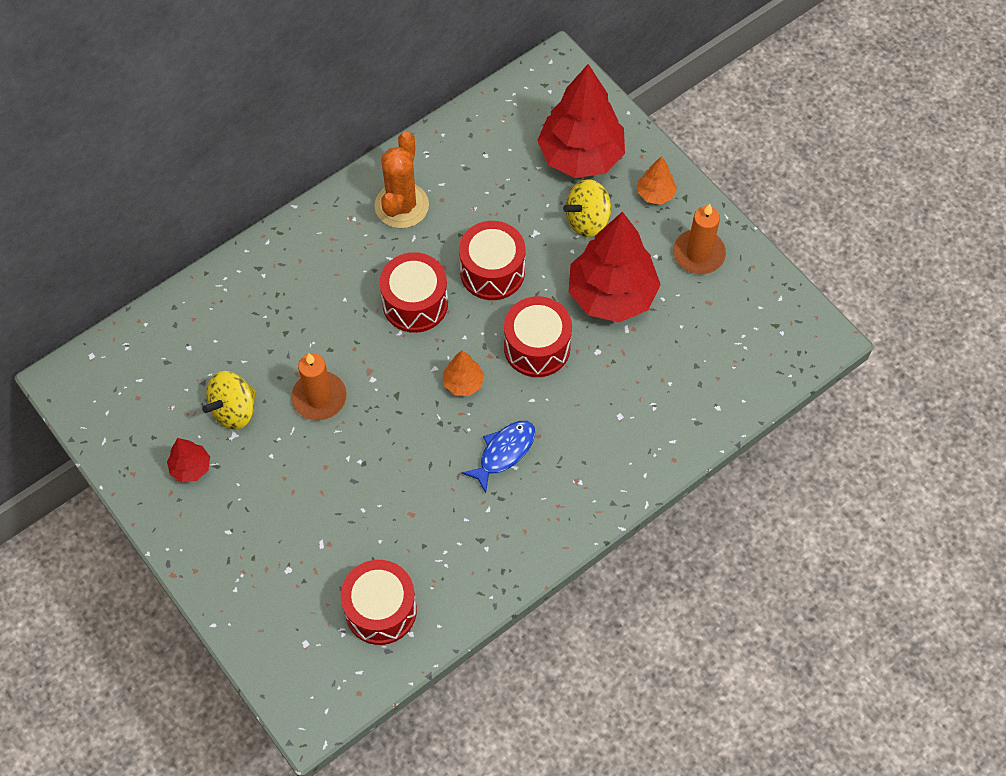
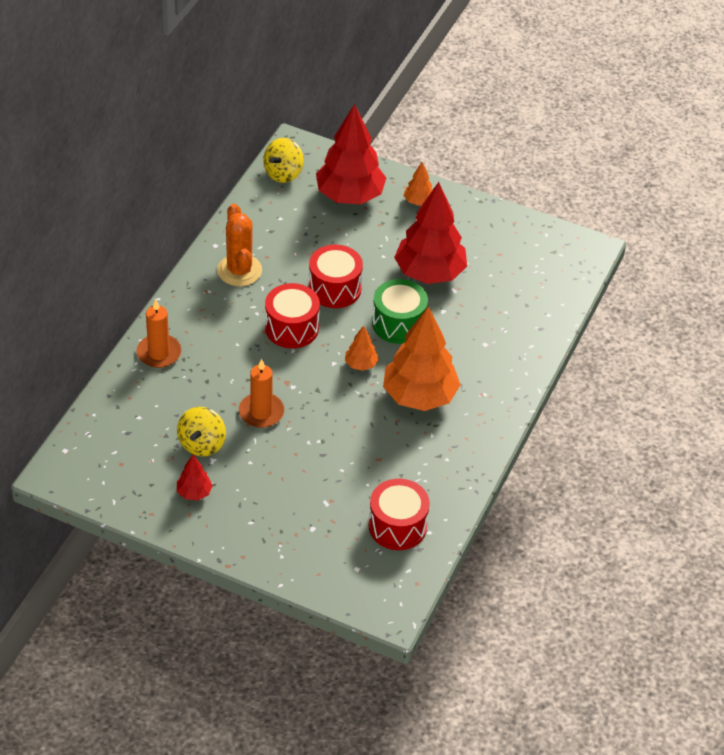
camera: 30 degrees left, 15 degrees down
blue fish [462,421,535,493] -> orange tree [383,306,461,411]
red drum [504,296,572,377] -> green drum [372,279,428,344]
yellow spinning top [563,179,612,237] -> yellow spinning top moved to [263,138,304,183]
orange candle [673,204,726,274] -> orange candle moved to [137,299,181,368]

